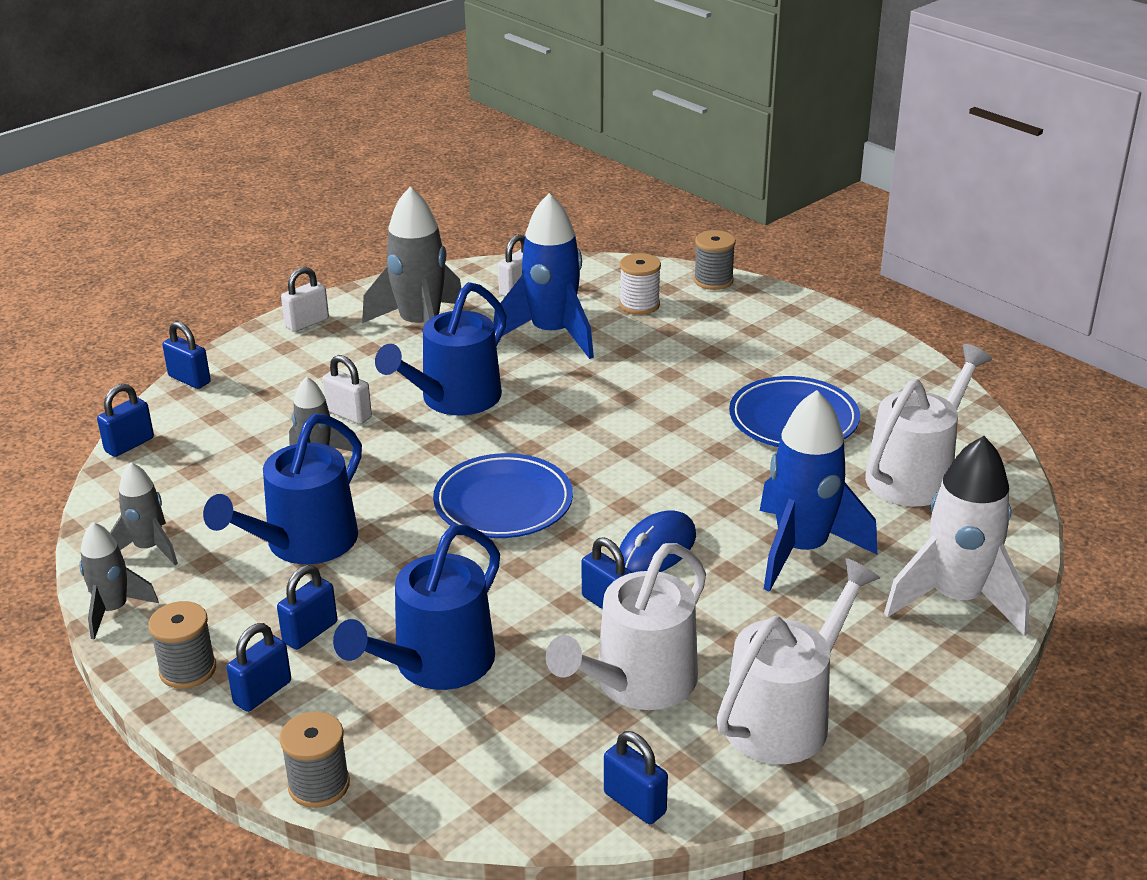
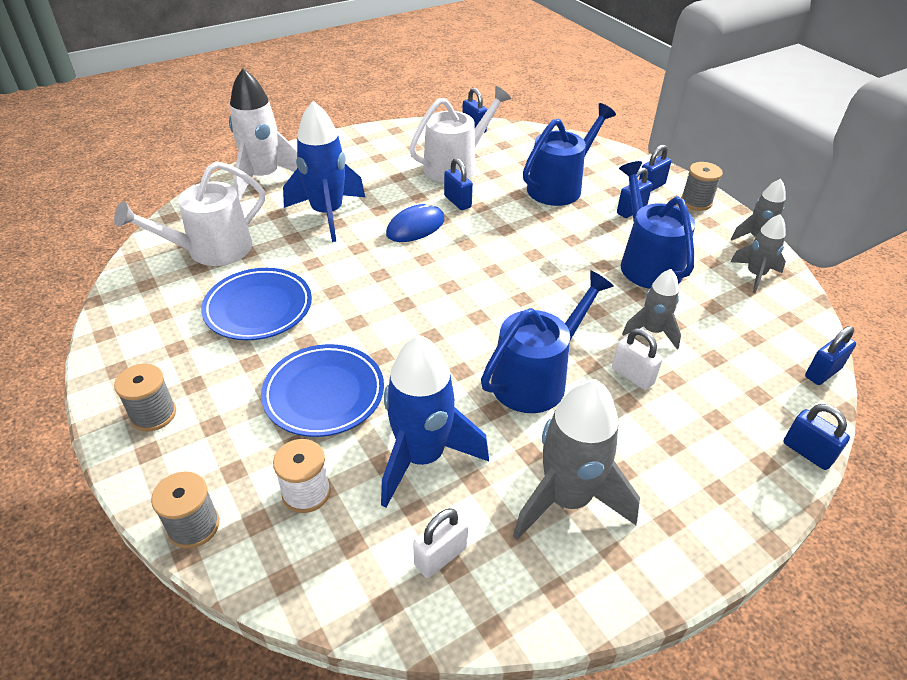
camera: 170 degrees left, 10 degrees up
blue watering can [203,414,362,564] -> blue watering can turned 60 degrees counterclockwise [619,161,695,289]
grey spool [280,711,350,808] -> grey spool moved to [114,363,176,432]
white padlock [281,267,329,332] -> none
blue plate [433,453,573,538] -> blue plate moved to [261,344,384,437]
white watering can [716,558,880,764] -> none

